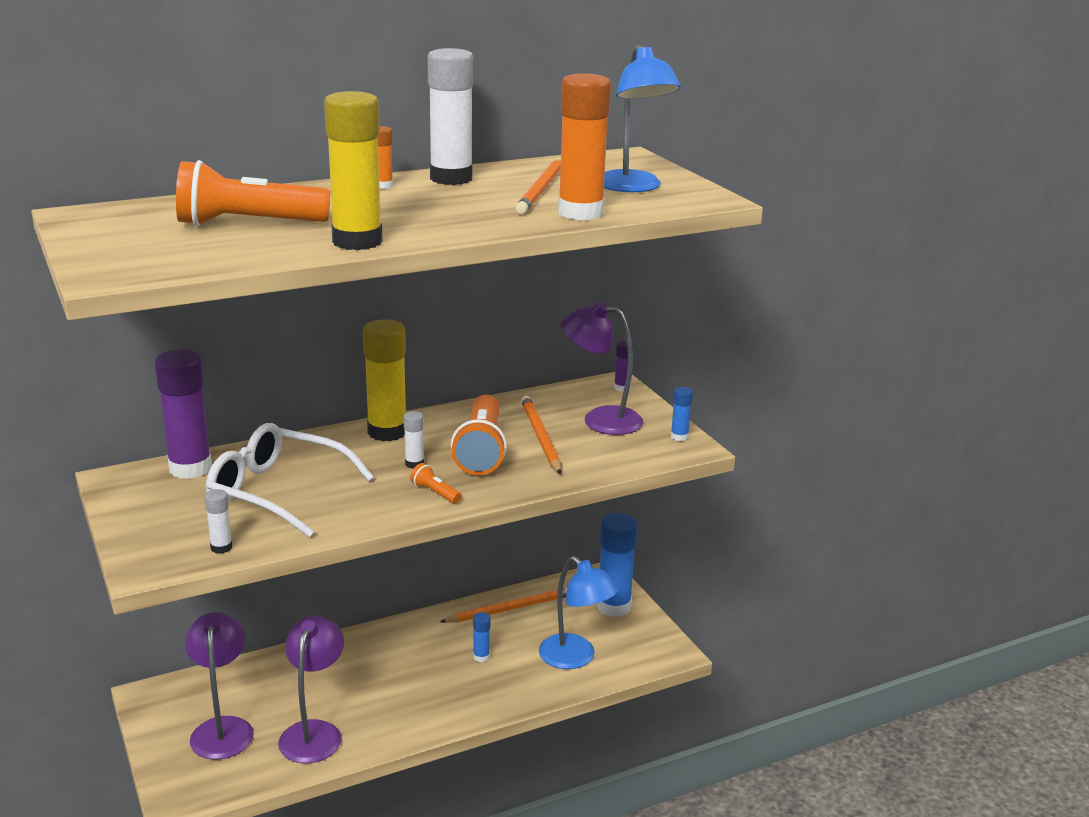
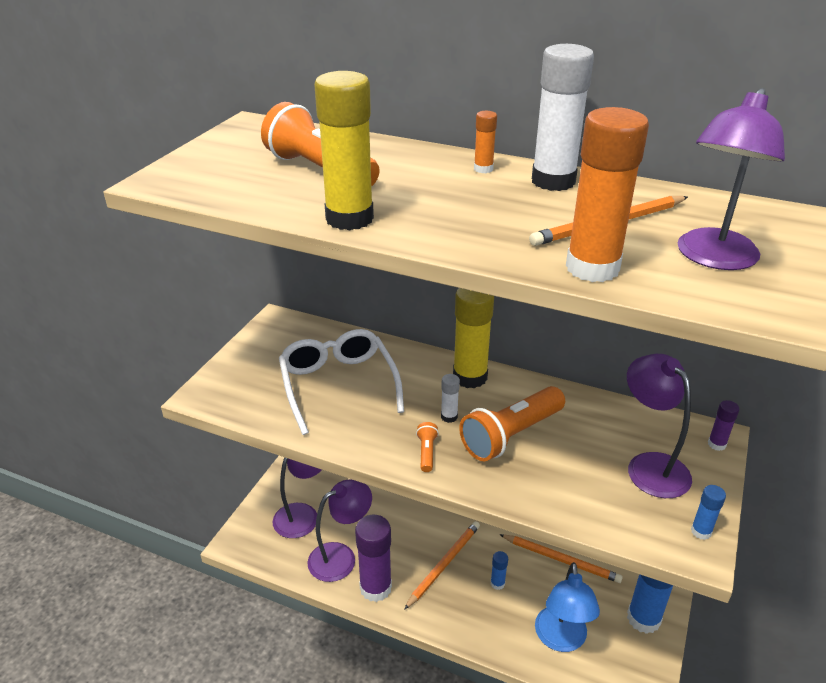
camera: 50 degrees right, 10 degrees up
purple glue stick [155,349,212,479] -> purple glue stick moved to [355,515,392,602]
white glue stick [204,489,232,554] -> none
orange pencil [521,396,561,474] -> orange pencil moved to [404,521,480,610]
blue lamp [604,45,681,192] -> purple lamp [678,88,785,270]

